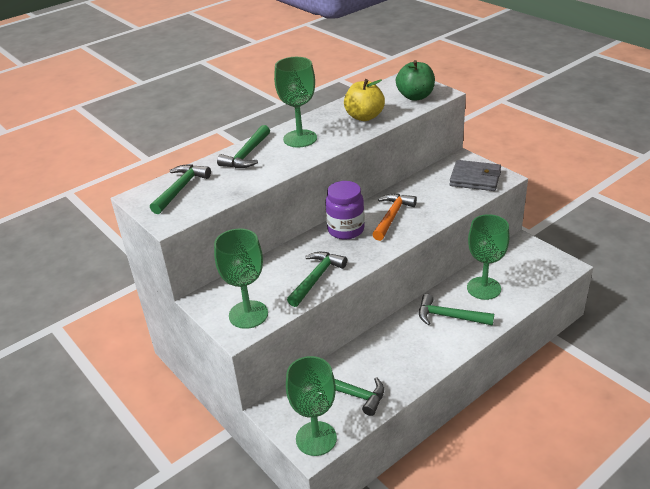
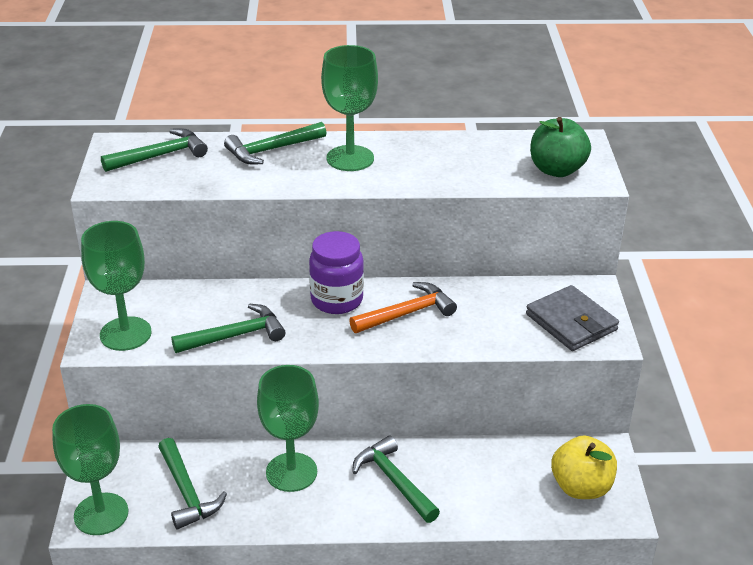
camera: 35 degrees right, 0 degrees up
yellow apple [344,79,385,121] -> yellow apple moved to [551,435,617,499]
green goblet [467,214,510,300] -> green goblet moved to [257,365,319,492]

